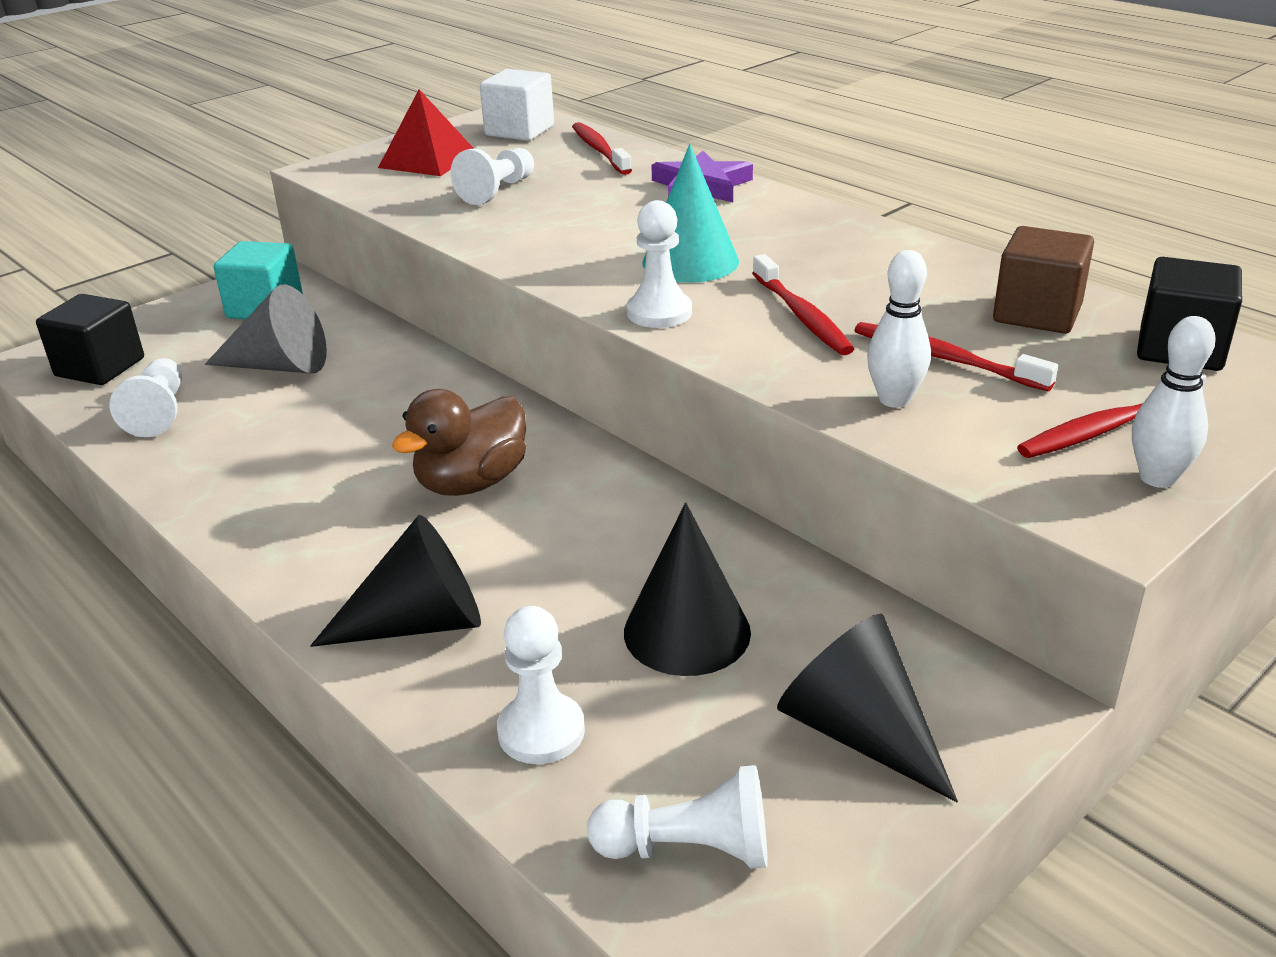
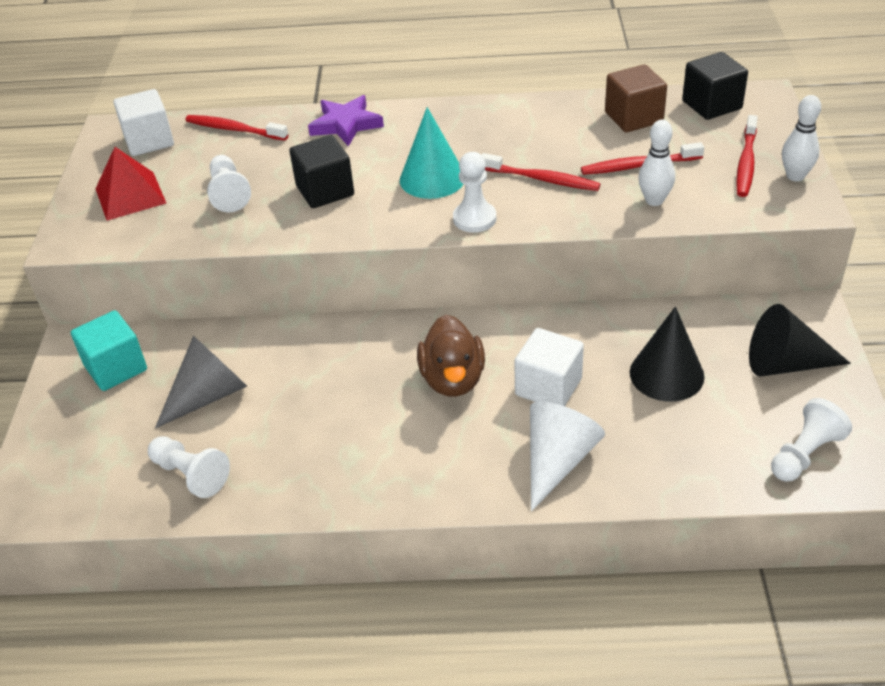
camera: 45 degrees left, 10 degrees up
black cube [36,294,144,385] -> black cube moved to [289,135,354,208]
black cone [310,515,481,647] -> white cone [530,402,605,511]
white pawn [497,606,585,764] -> none
none -> white cube [514,328,584,406]

